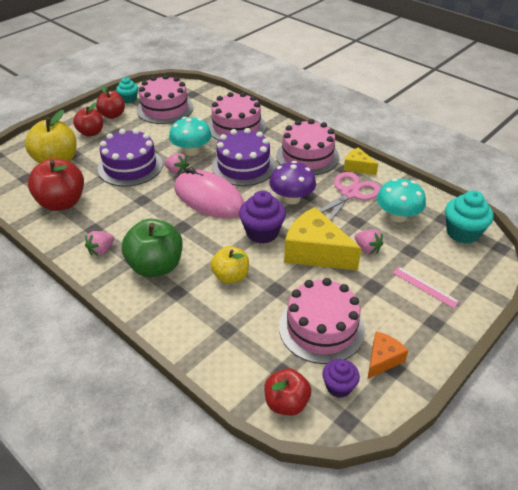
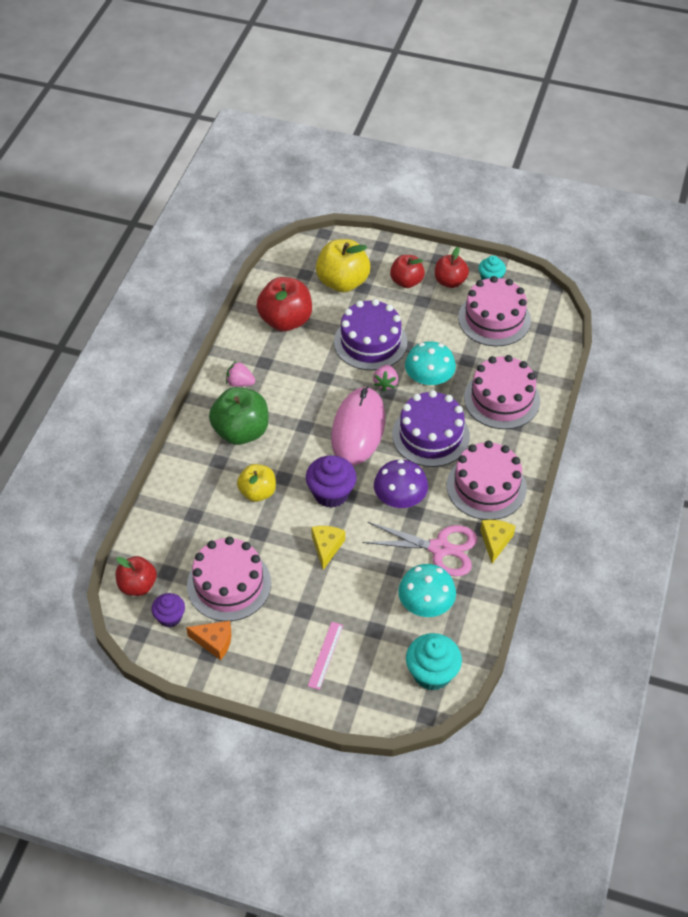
camera: 65 degrees right, 10 degrees up
yellow cheese [284,207,362,271] -> yellow cheese [311,526,345,570], size x0.53
pink strawberry [355,229,383,254] -> none

